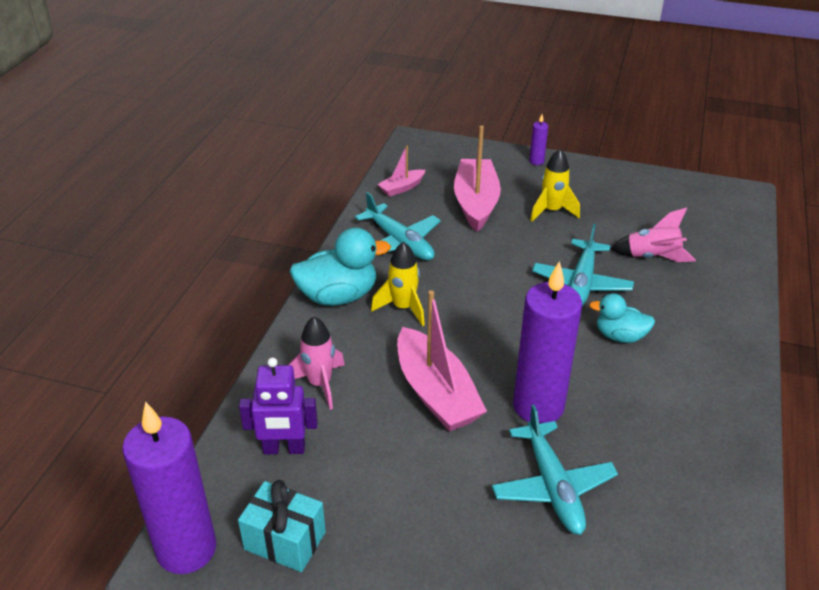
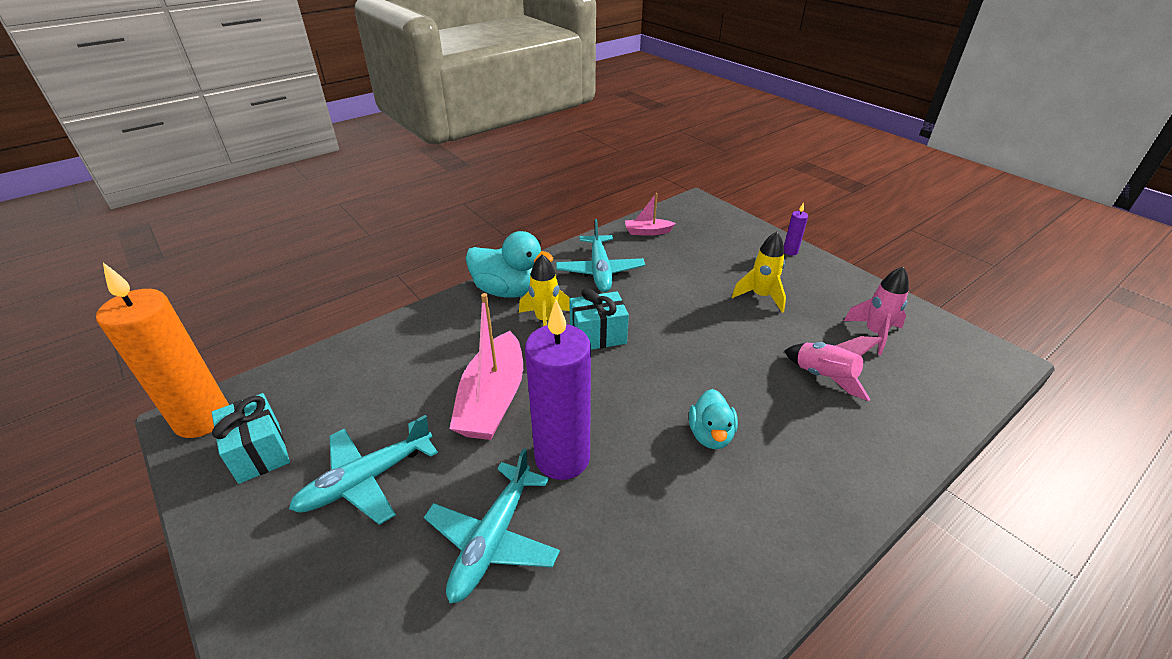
camera: 35 degrees right, 0 degrees up
purple candle [122,401,216,574] -> orange candle [96,263,229,438]
purple robot [239,357,318,454] -> none
pink rocket [288,316,345,410] -> pink rocket moved to [844,267,909,355]
pink boat [454,126,501,232] -> none
turquoise plane [532,224,634,306] -> turquoise plane moved to [289,415,438,525]
turquoise duck [589,293,655,343] -> turquoise duck turned 135 degrees counterclockwise [689,389,738,449]
none -> turquoise gift [569,288,629,350]

